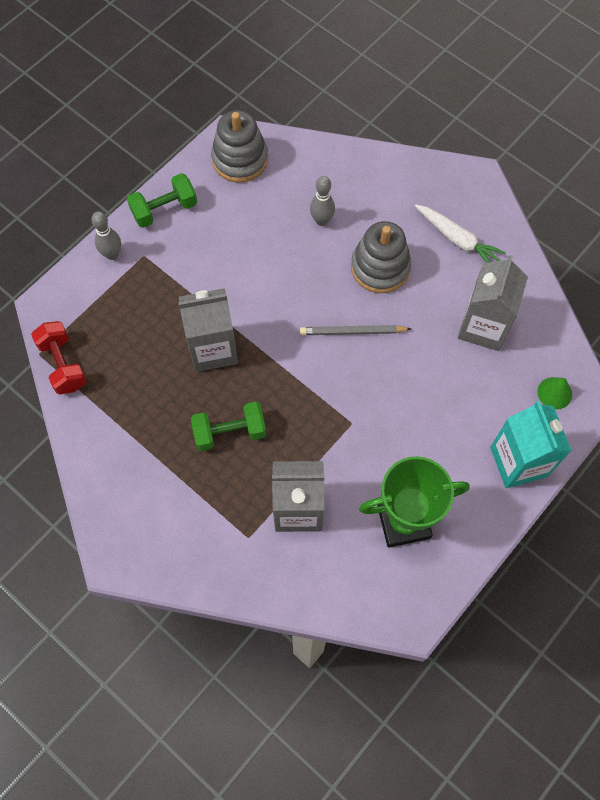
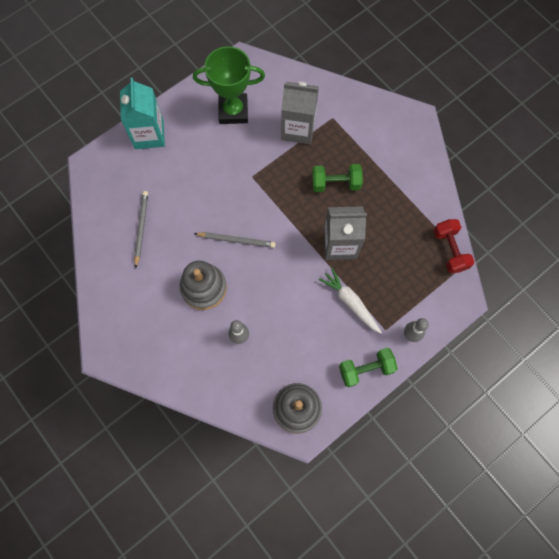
camera: 170 degrees left, 5 degrees up
white carrot [415,204,506,263] -> white carrot moved to [318,268,382,334]
grey carton [458,255,528,351] -> grey pencil [134,191,148,268]
green cone [538,377,572,409] -> none

